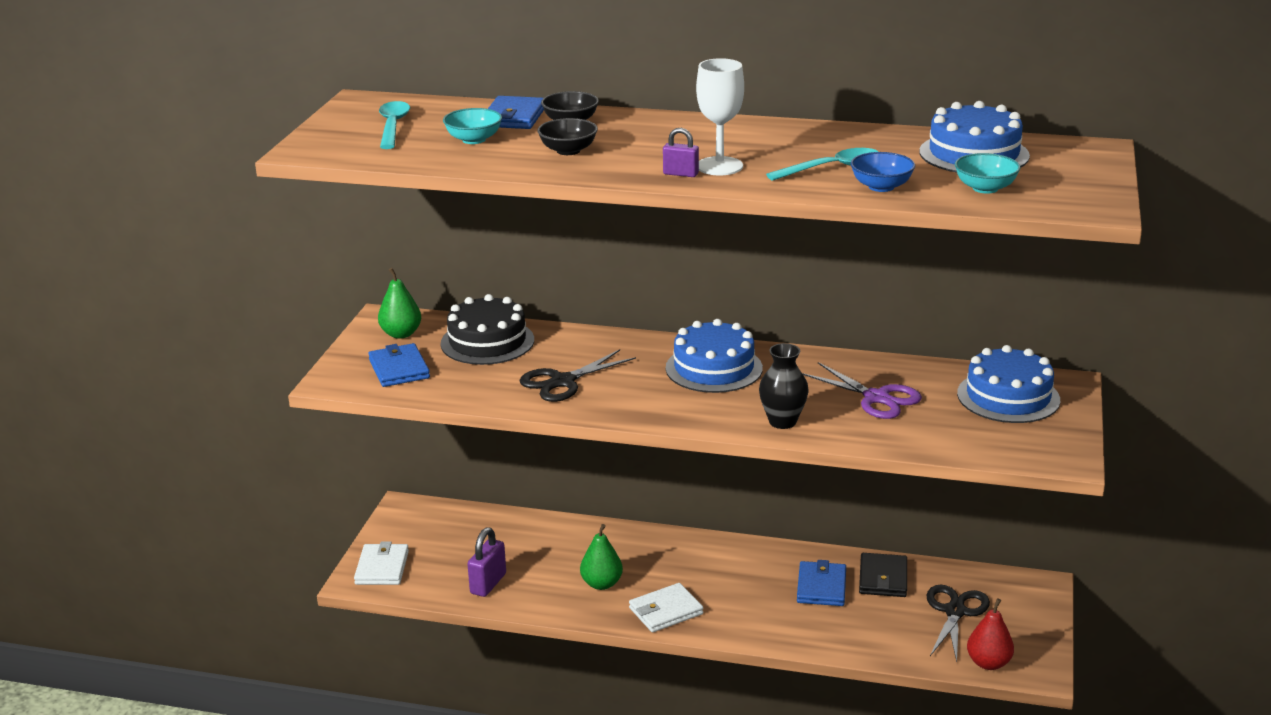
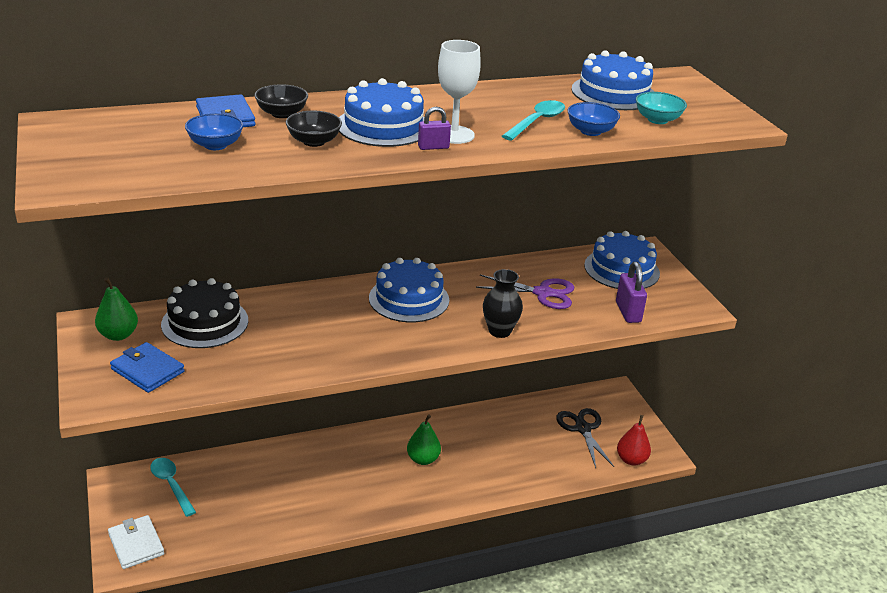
camera: 35 degrees left, 5 degrees up
turquoise spoon [379,101,410,149] -> turquoise spoon moved to [150,458,196,517]
turquoise bowl [443,108,502,144] -> blue bowl [185,113,243,150]
purple padlock [468,527,506,597] -> purple padlock moved to [616,262,647,323]
black scissors [519,349,636,402] -> none
green pear [580,524,623,590] -> green pear moved to [407,414,441,465]
white wallet [629,583,703,632] -> none
blue wallet [797,560,846,606] -> none
black wallet [859,553,907,597] -> none
none -> blue cake [339,78,424,147]

